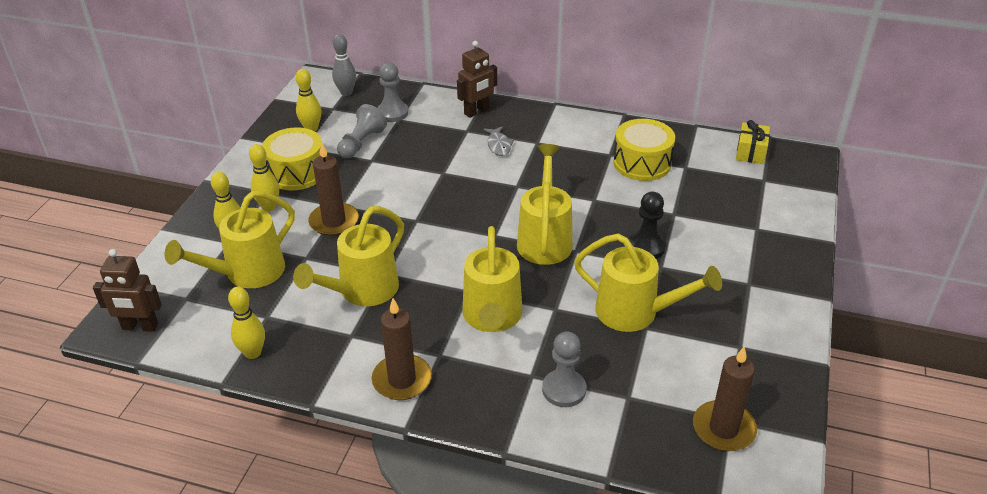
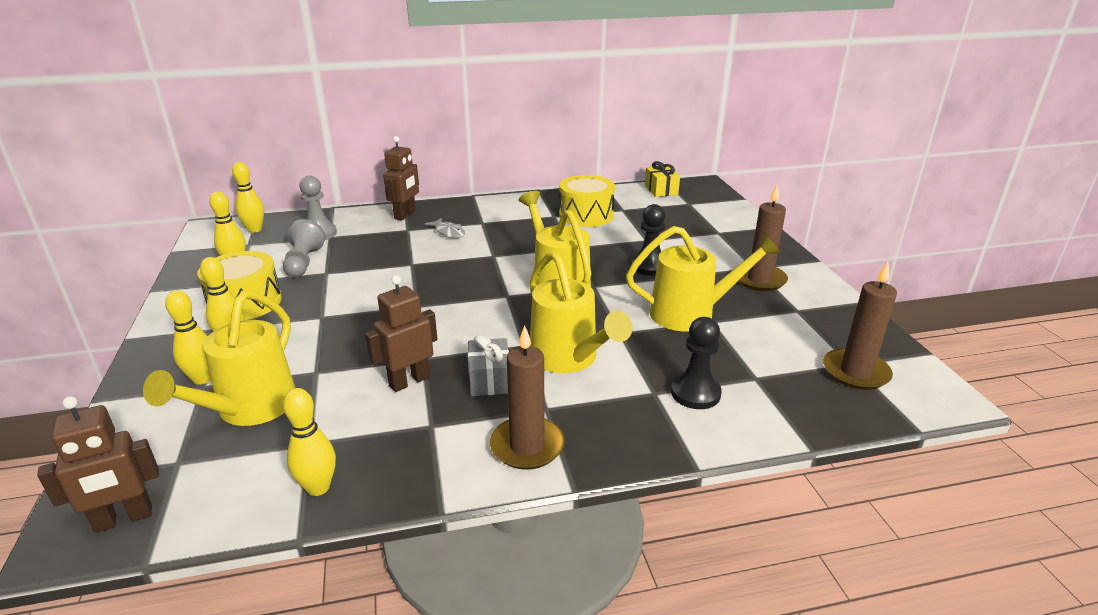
camera: 30 degrees left, 10 degrees down
yellow watering can [293,206,404,306] -> brown robot [365,275,437,392]
brown candle [308,143,359,236] -> brown candle moved to [738,185,788,291]
grey bowling pin [332,34,356,96] -> yellow bowling pin [232,162,264,233]
grey pawn [542,331,586,407] -> black pawn [671,317,722,409]
none -> grey gift [468,335,509,396]

